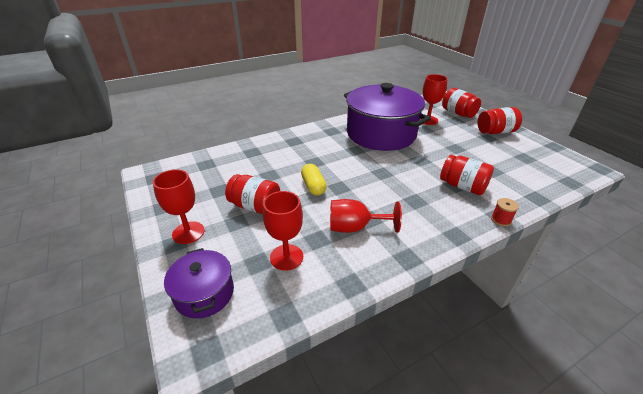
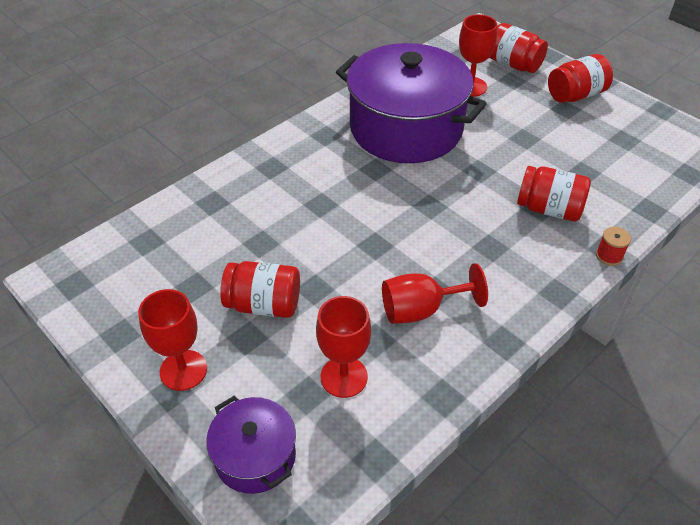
camera: 15 degrees left, 10 degrees up
yellow capsule [301,164,327,196] -> none

